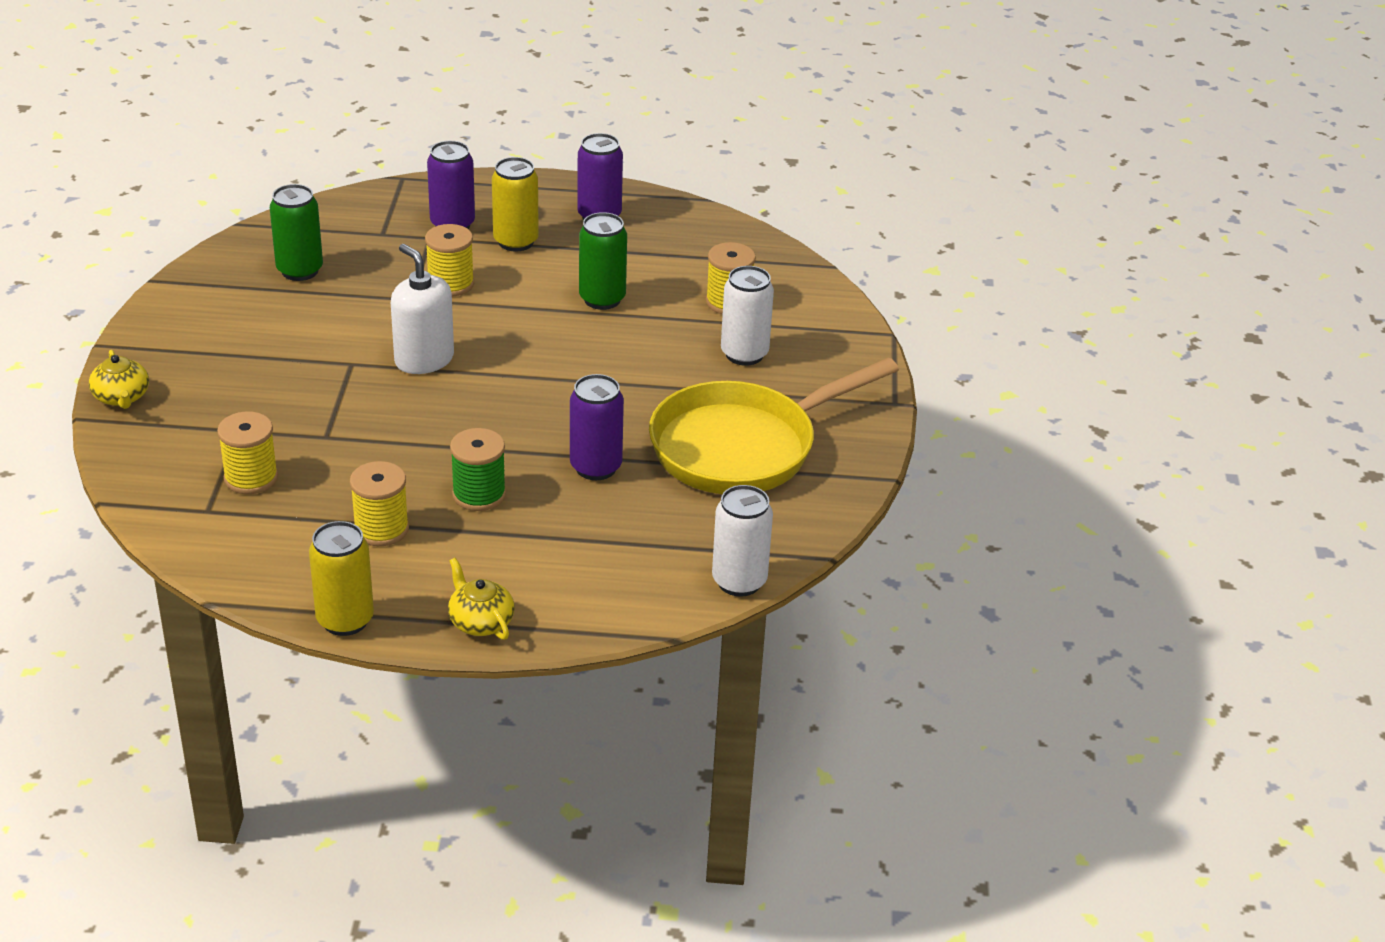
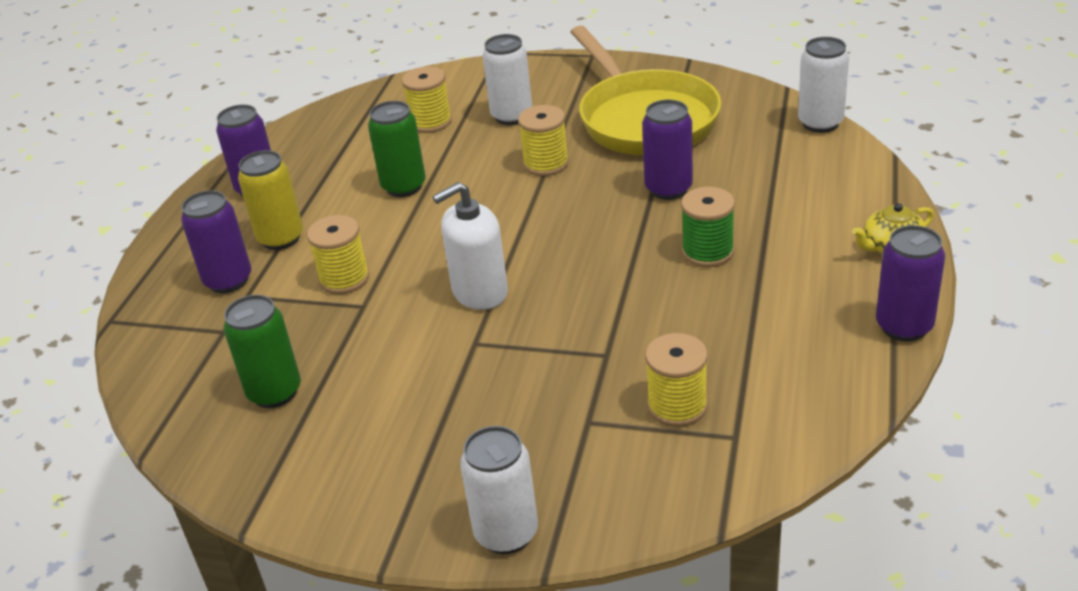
camera: 75 degrees left, 0 degrees up
yellow teapot [89,350,149,409] -> white can [460,426,538,554]
yellow can [309,521,374,636] -> purple can [876,225,945,341]
yellow spool [350,461,409,546] -> yellow spool moved to [518,105,569,176]

